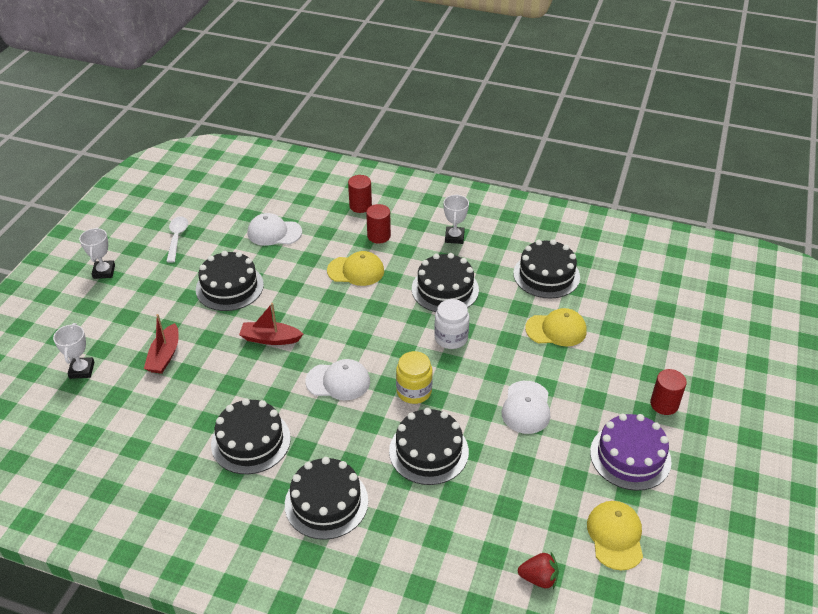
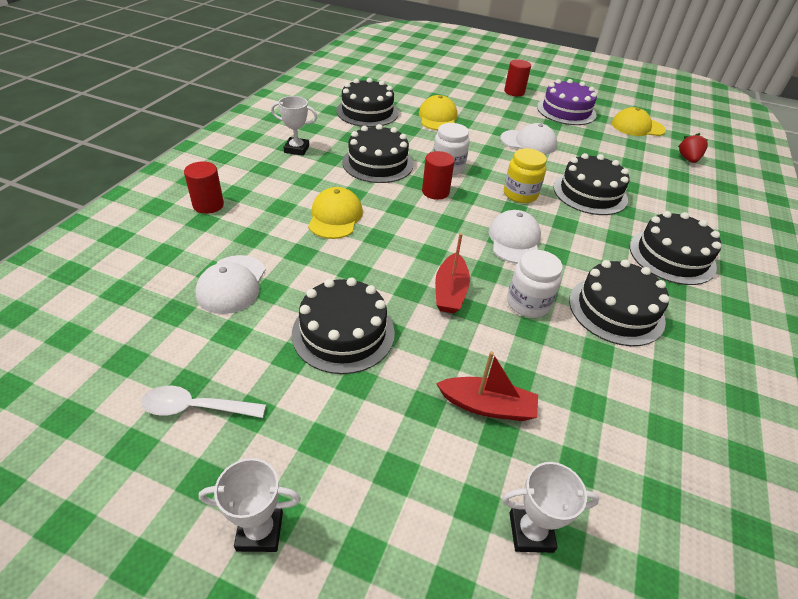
camera: 90 degrees left, 0 degrees up
red cylinder [366,204,391,244] -> red cylinder moved to [422,151,454,200]
none -> white jar [507,250,563,318]

